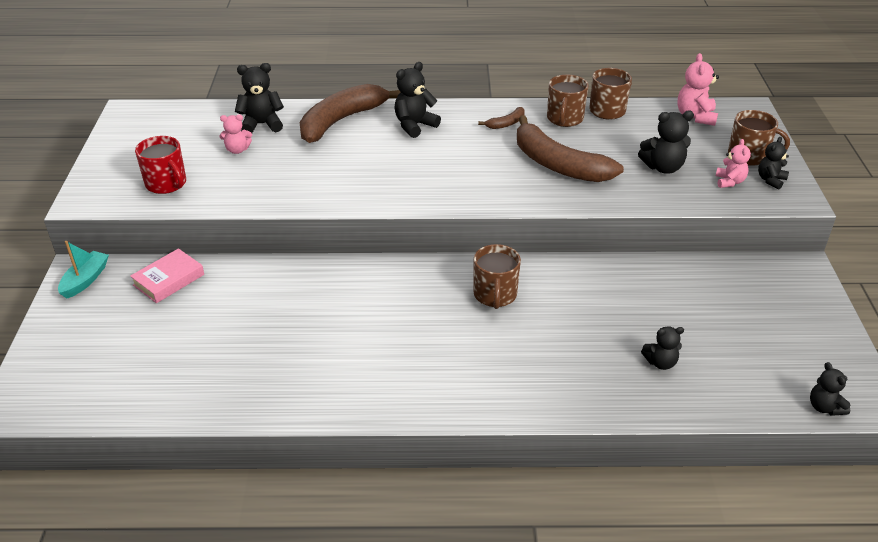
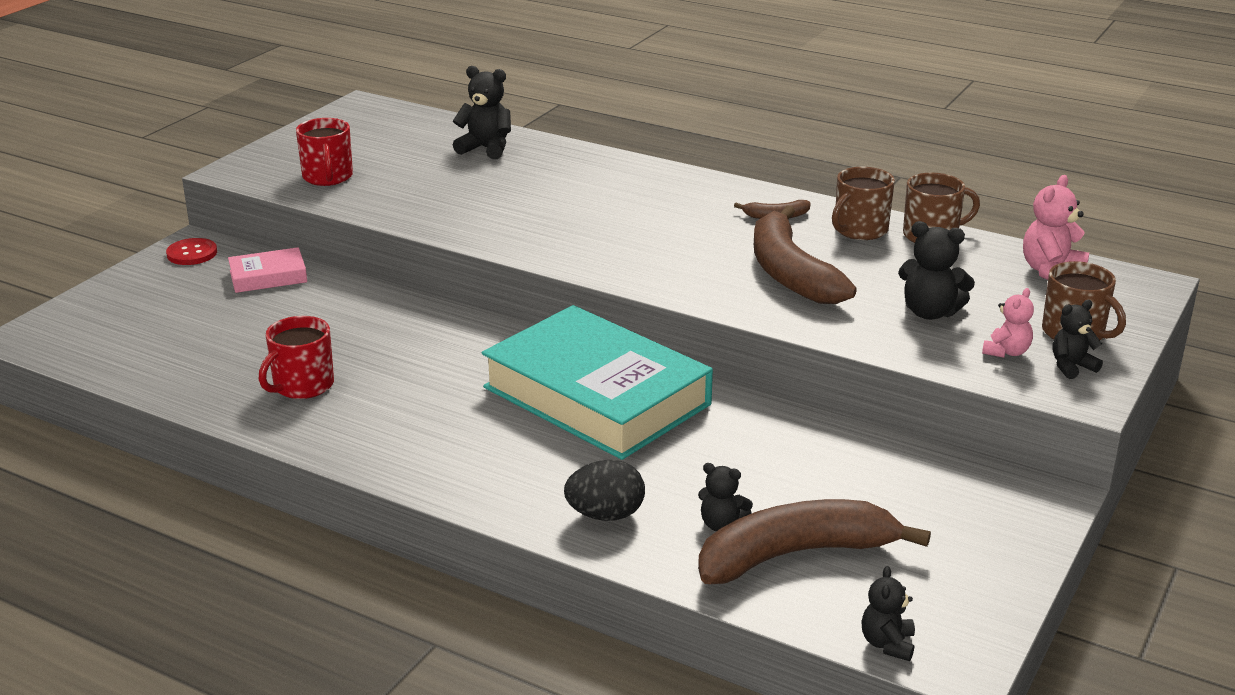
camera: 30 degrees right, 10 degrees down
turquoise boat [58,241,109,299] -> red button [166,238,217,265]
pink teddy bear [220,114,252,154] -> none
brown banana [300,84,401,143] -> brown banana moved to [698,499,931,584]
black teddy bear [394,62,441,138] -> none
brown mug [474,244,521,309] -> turquoise book [482,305,713,460]
none -> red mug [259,316,334,399]
none -> black egg [564,460,645,521]

